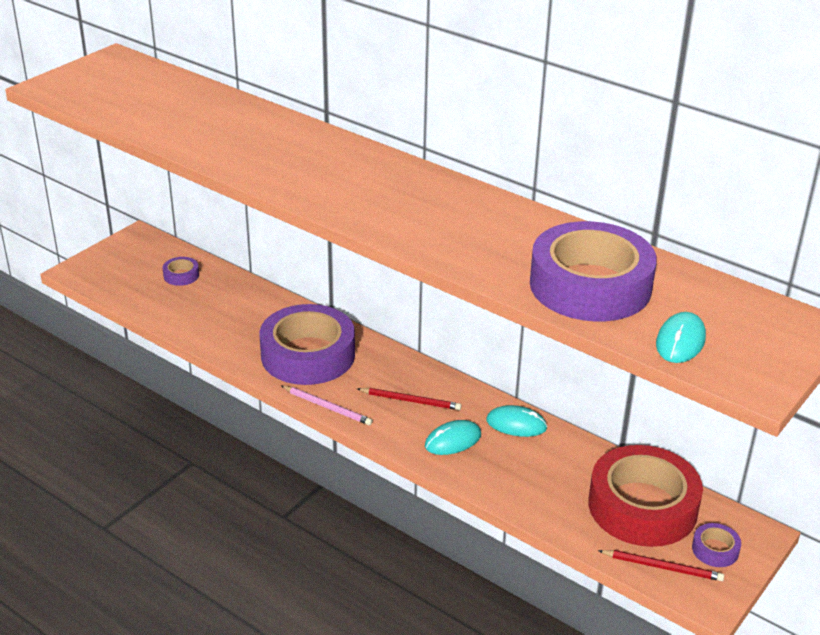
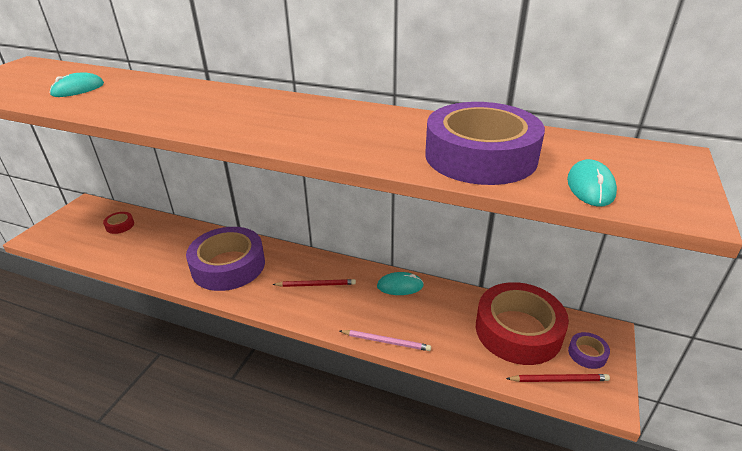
camera: 15 degrees left, 0 degrees up
purple tape [163,257,199,286] -> red tape [103,212,134,234]
pink pencil [282,386,373,425] -> pink pencil moved to [340,330,431,351]
turquoise mouse [425,420,481,455] -> turquoise mouse moved to [50,72,104,97]

